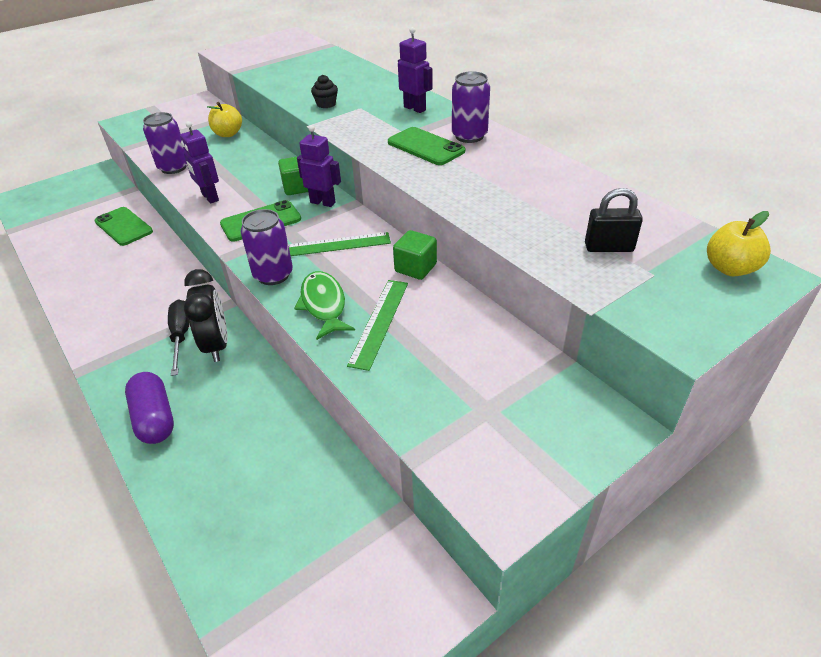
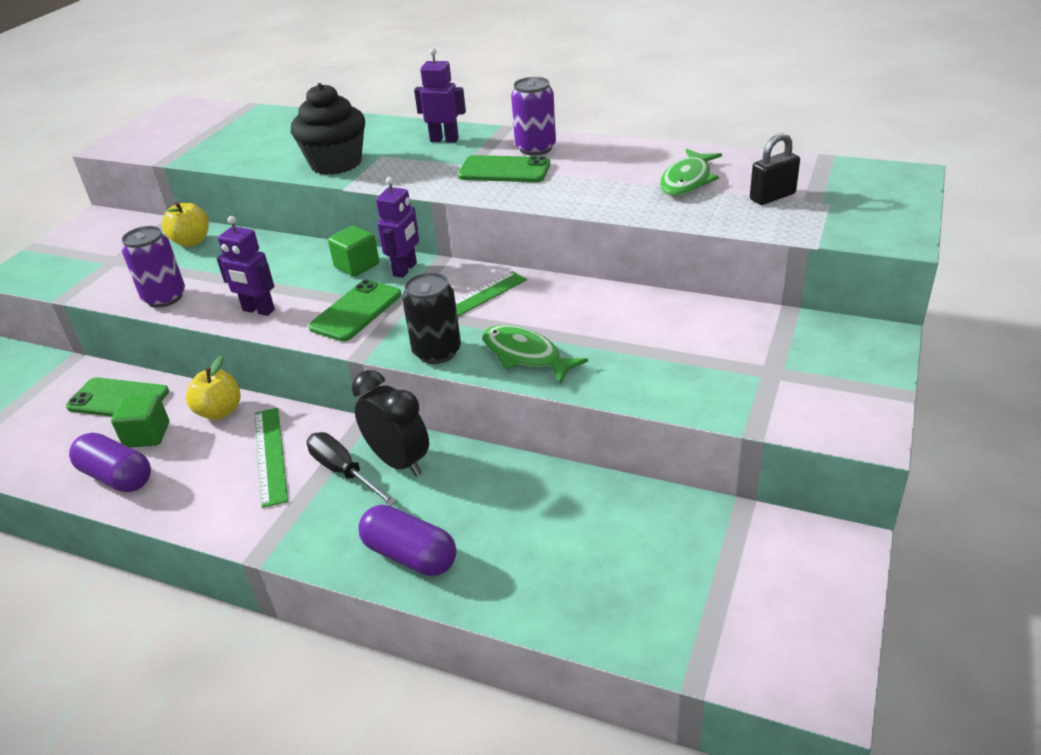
camera: 30 degrees left, 5 degrees down
purple can [241,209,293,285] -> black can [402,272,461,364]
purple robot [297,125,341,207] -> purple robot turned 120 degrees clockwise [376,177,419,278]
black cupcake [311,75,338,108] -> black cupcake [291,83,365,175], size x2.19
green ruler [347,280,408,371] -> green ruler moved to [255,408,288,508]
green cube [393,230,437,280] -> green cube moved to [111,394,169,448]
yellow apple [707,211,771,276] -> yellow apple moved to [186,355,241,420]
none -> purple capsule [69,433,151,492]
none -> green fish [660,149,722,196]

